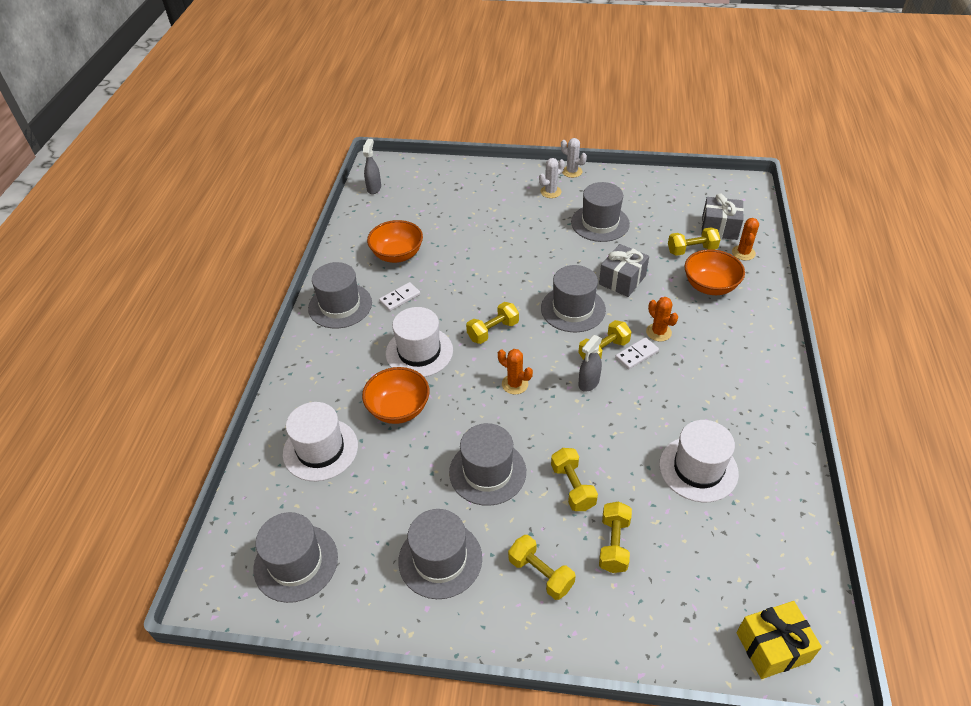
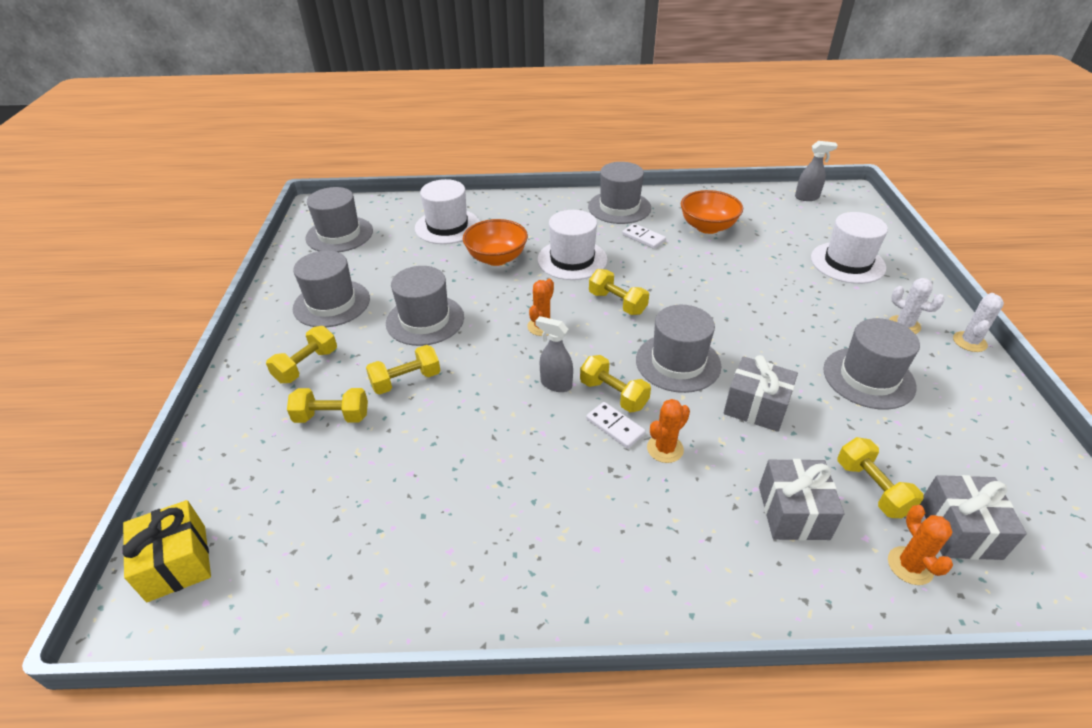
camera: 80 degrees right, 5 degrees down
white hat [659,420,739,502] -> white hat moved to [811,212,888,284]
orange bowl [685,249,745,295] -> grey gift [759,459,844,541]
orange cactus [732,218,759,261] -> orange cactus turned 75 degrees clockwise [888,505,953,585]

